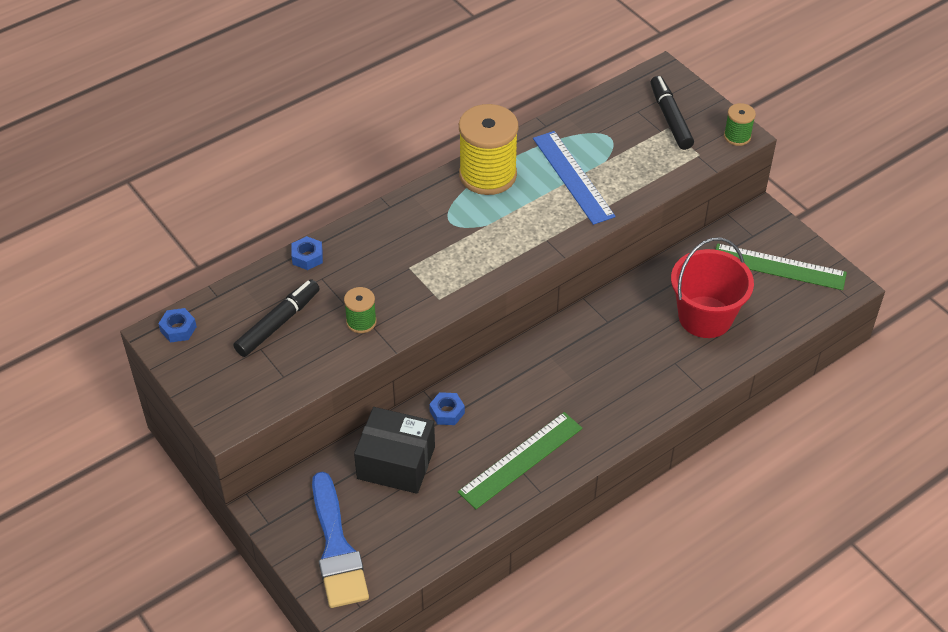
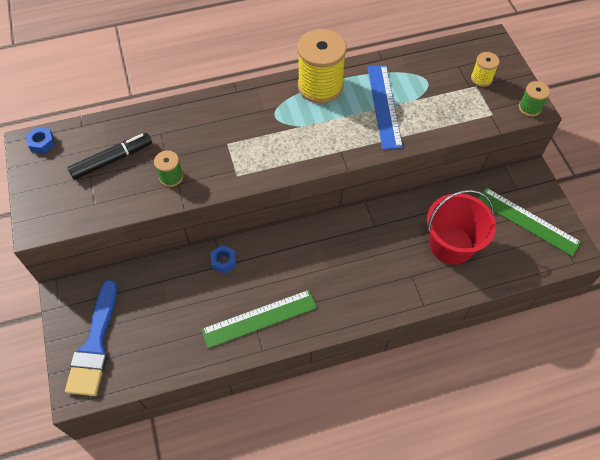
camera: 20 degrees right, 10 degrees up
blue nut [291,236,323,270] -> none
black box [354,407,435,494] -> none
black marker [650,76,694,150] -> yellow spool [471,52,499,87]

